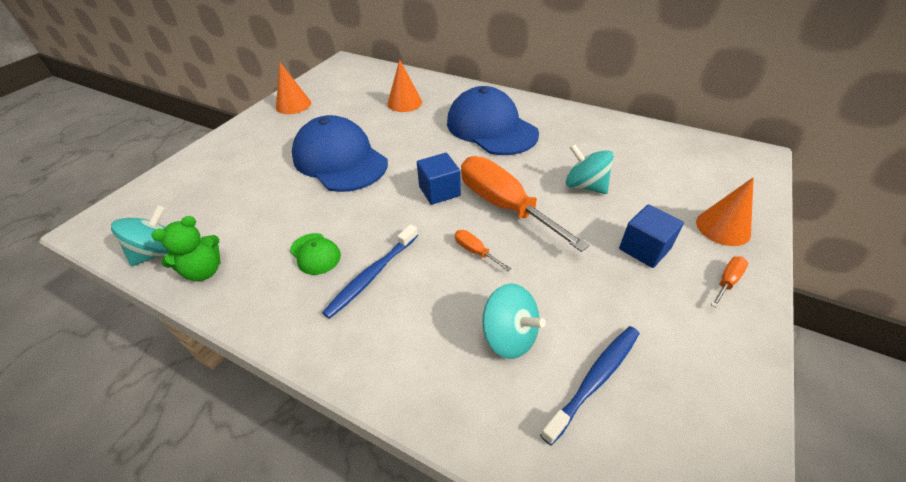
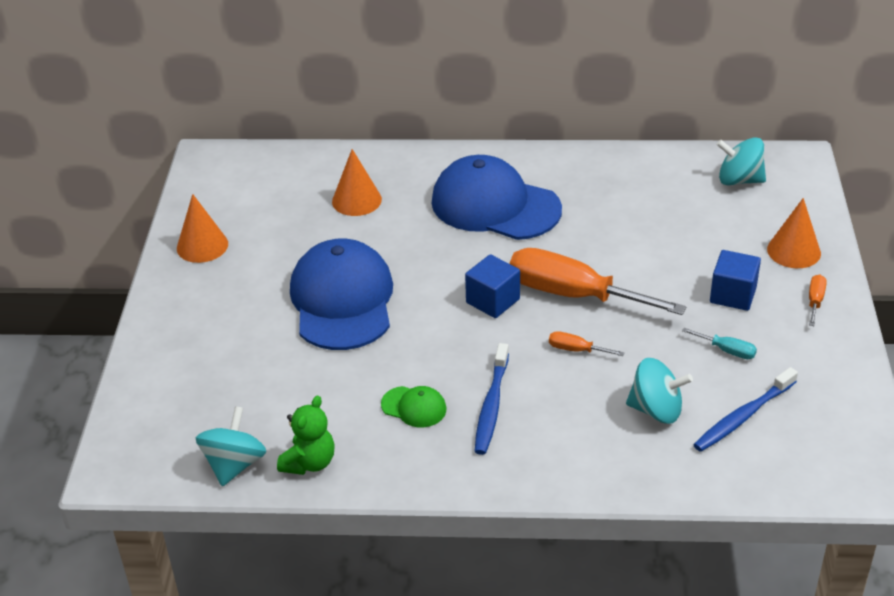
camera: 25 degrees left, 5 degrees down
blue cap [292,115,388,192] -> blue cap turned 60 degrees clockwise [290,239,393,350]
blue toothbrush [540,326,640,446] -> blue toothbrush turned 150 degrees counterclockwise [693,367,798,452]
turquoise spinning top [566,144,614,194] -> turquoise spinning top moved to [716,138,766,185]
none -> turquoise screwdriver [682,328,757,359]

